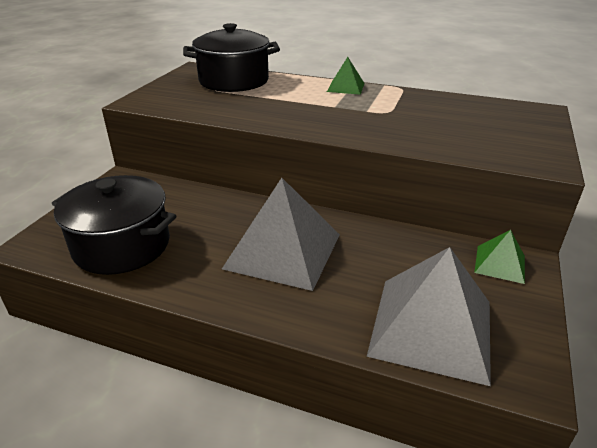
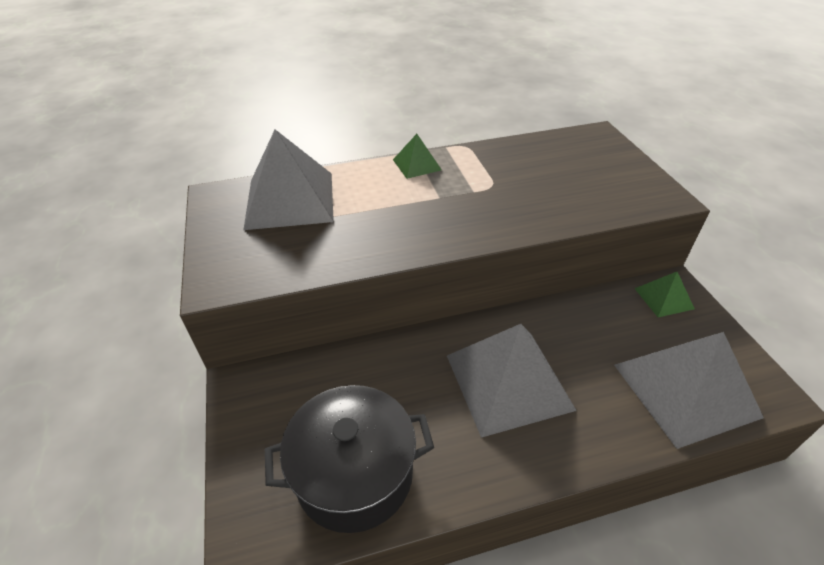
camera: 35 degrees left, 10 degrees up
black pot [183,23,280,92] -> grey pyramid [243,129,334,230]

